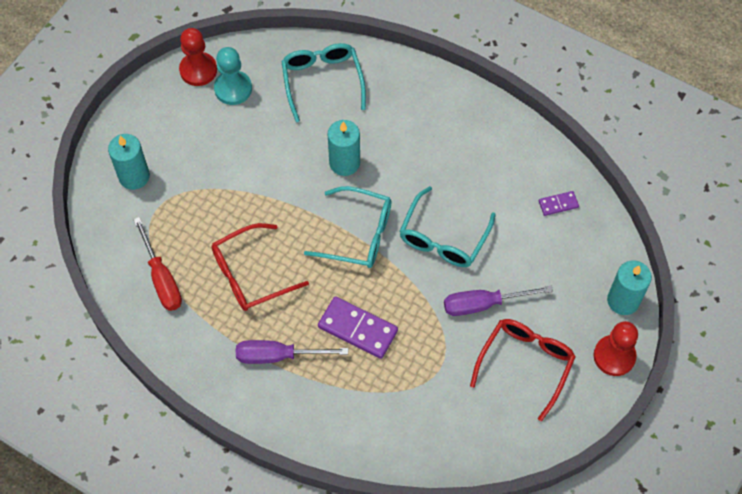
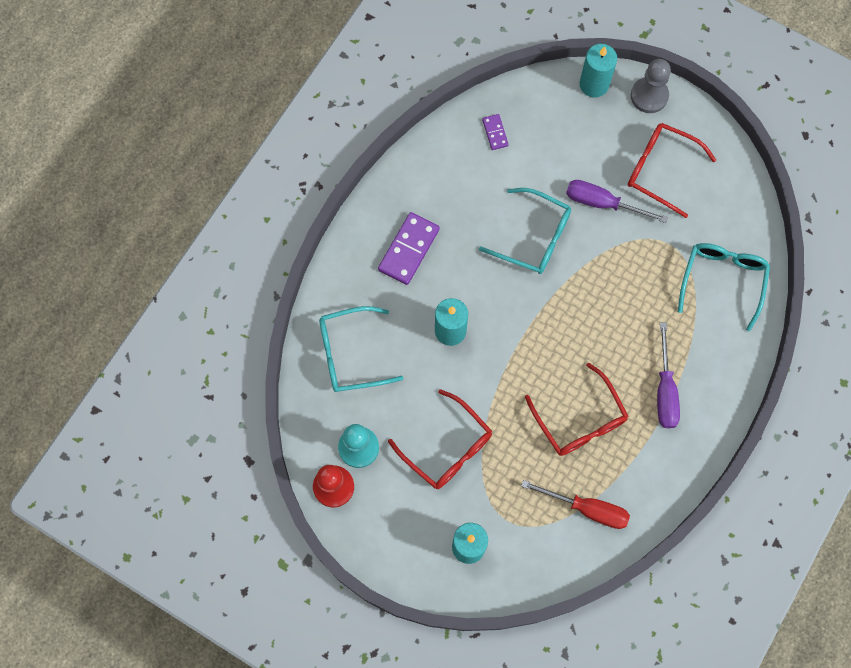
camera: 90 degrees left, 10 degrees up
red screwdriver [133,217,182,311] -> red screwdriver turned 45 degrees clockwise [521,480,630,529]
turquoise glasses [304,186,391,268] -> turquoise glasses moved to [678,243,770,331]
purple domino [318,296,398,359] -> purple domino moved to [378,212,440,285]
purple screwdriver [444,286,553,316] -> purple screwdriver turned 120 degrees clockwise [566,180,668,223]
red pawn [594,321,638,376] -> grey pawn [631,59,671,113]
none -> red glasses [388,389,492,489]

